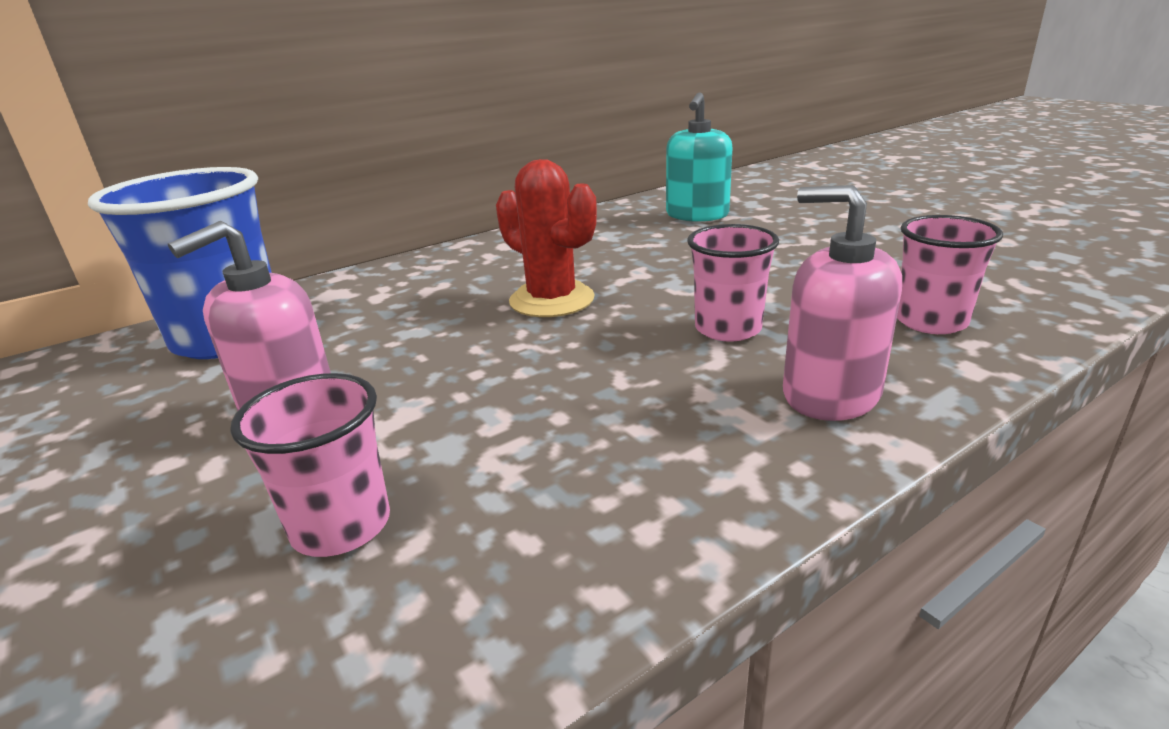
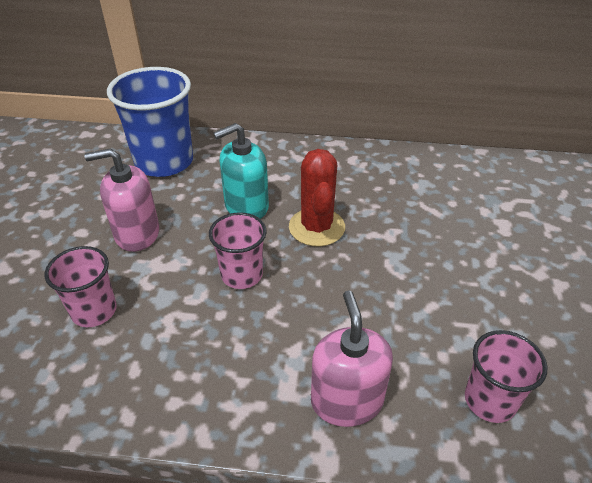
camera: 40 degrees right, 15 degrees up
turquoise soap dispenser [666,92,733,222] -> turquoise soap dispenser moved to [213,123,269,219]
pink cup [687,224,779,342] -> pink cup moved to [209,212,267,289]

